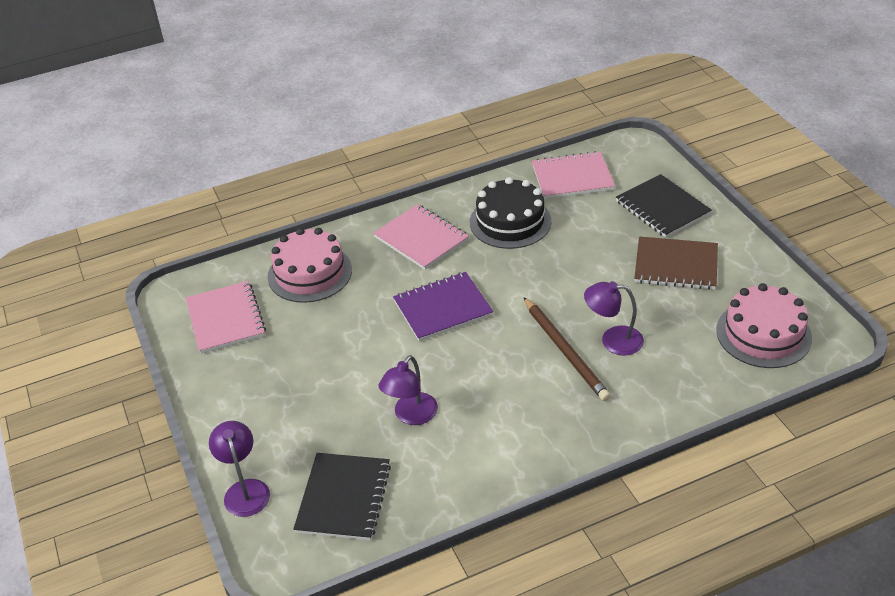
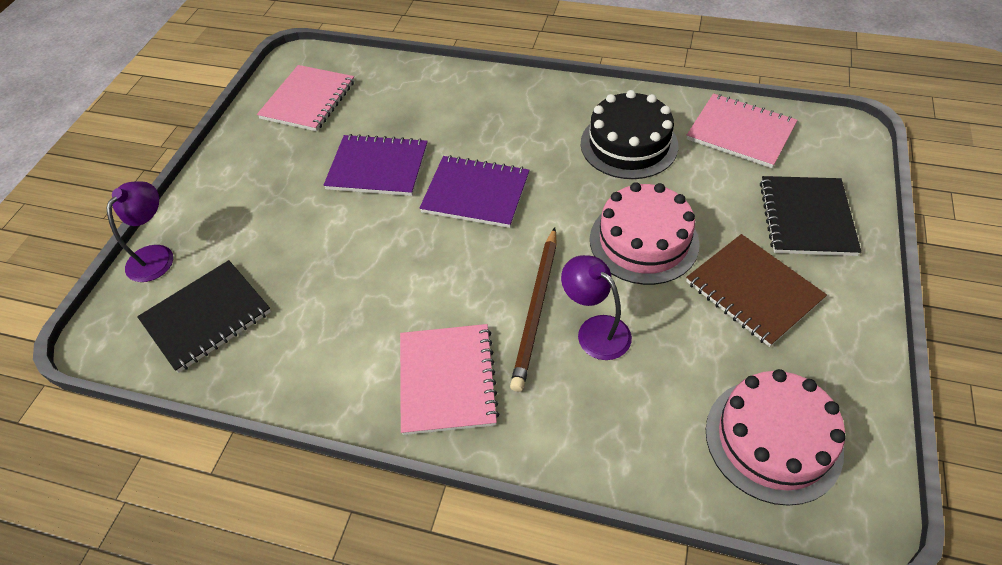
camera: 40 degrees right, 10 degrees up
pink cake [268,228,352,303] -> pink cake moved to [590,182,700,285]
pink notebook [373,204,469,270] -> pink notebook moved to [400,324,499,435]
purple lamp [379,355,438,425] -> none
none -> purple notebook [323,134,428,196]

